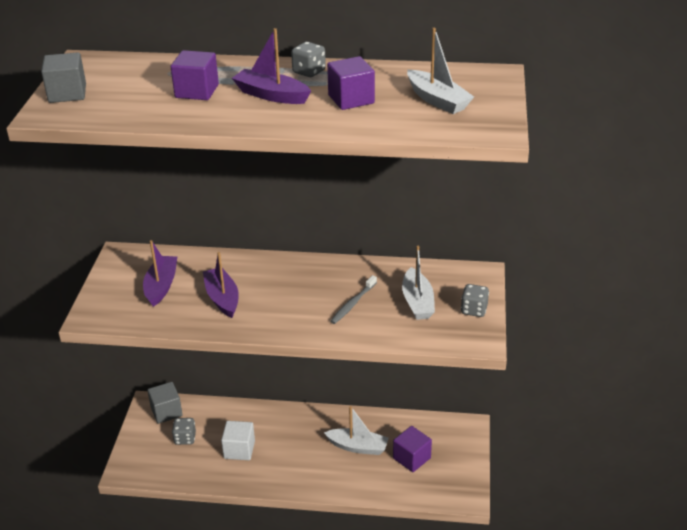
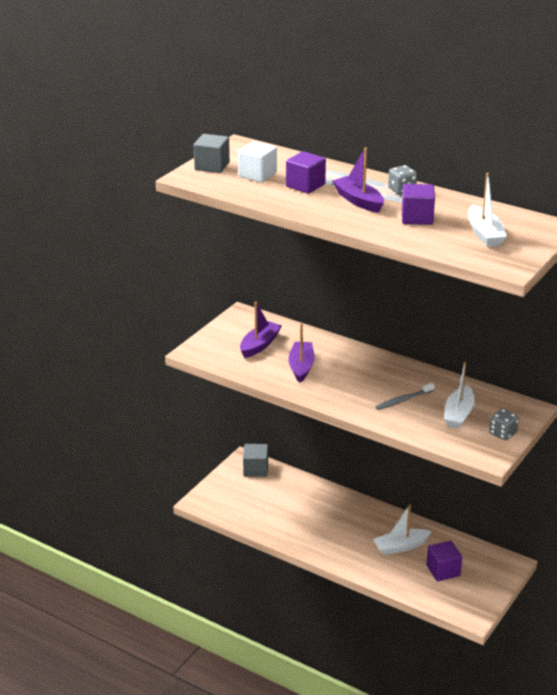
camera: 25 degrees right, 5 degrees down
grey dice [172,418,196,445] -> none
white cube [221,421,255,460] -> white cube moved to [238,141,277,183]
white boat [324,406,388,455] -> white boat turned 120 degrees clockwise [373,504,432,555]

